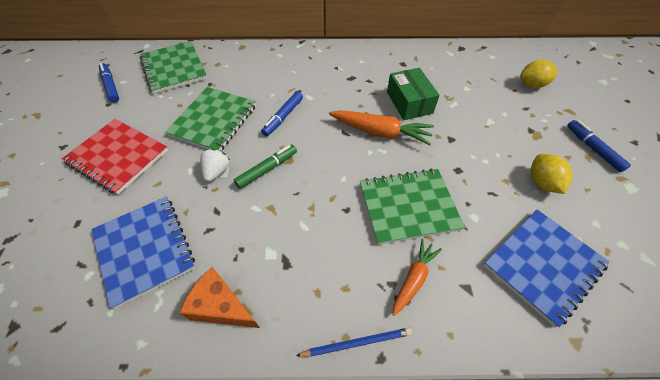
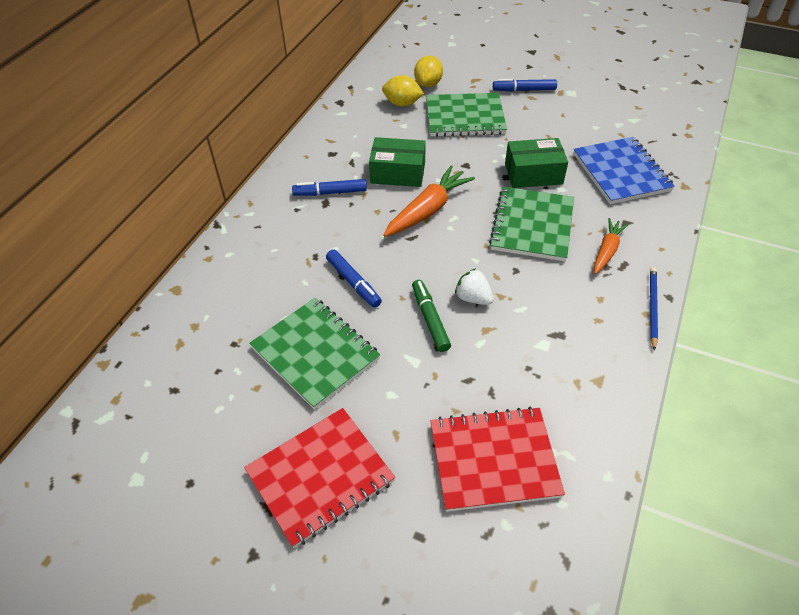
camera: 65 degrees left, 5 degrees down
blue notebook [91,197,195,309] -> red notebook [431,406,565,512]
blue marker [99,63,119,103] -> blue marker moved to [292,179,367,196]
green notebook [140,41,207,94] -> green notebook moved to [426,93,507,137]
orange cheese [179,267,260,328] -> none
white strawberry [200,149,230,182] -> white strawberry moved to [455,268,494,305]
orange carrot [393,239,442,316] -> orange carrot turned 60 degrees clockwise [594,218,629,274]
yellow lemon [531,154,572,194] -> yellow lemon moved to [382,75,424,107]
none -> green box [505,138,568,188]

